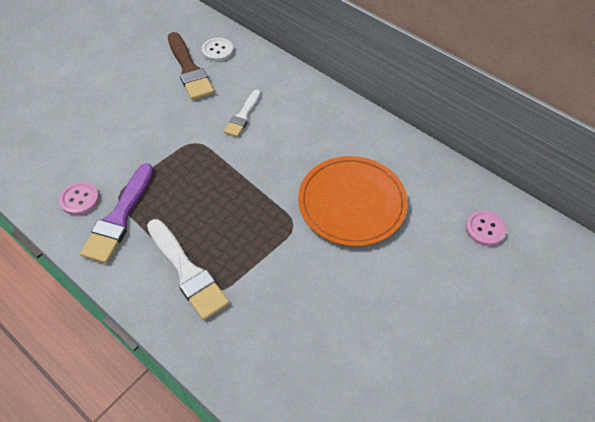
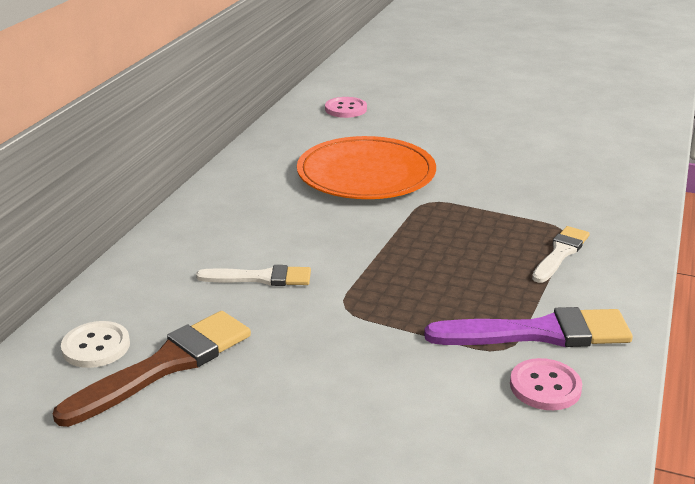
camera: 110 degrees left, 25 degrees down
white brush [147,219,229,320] -> white brush [532,226,590,283], size x0.62

